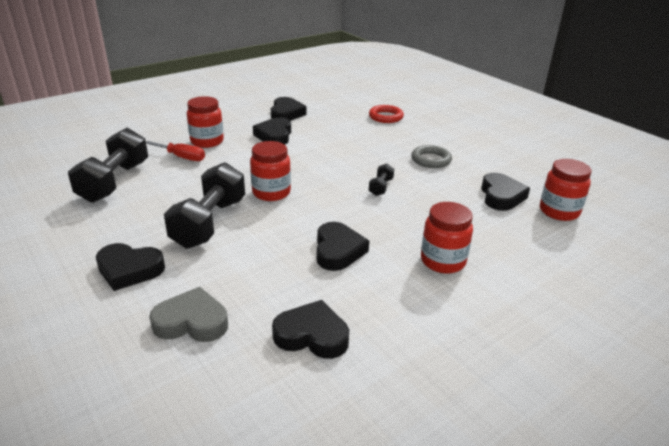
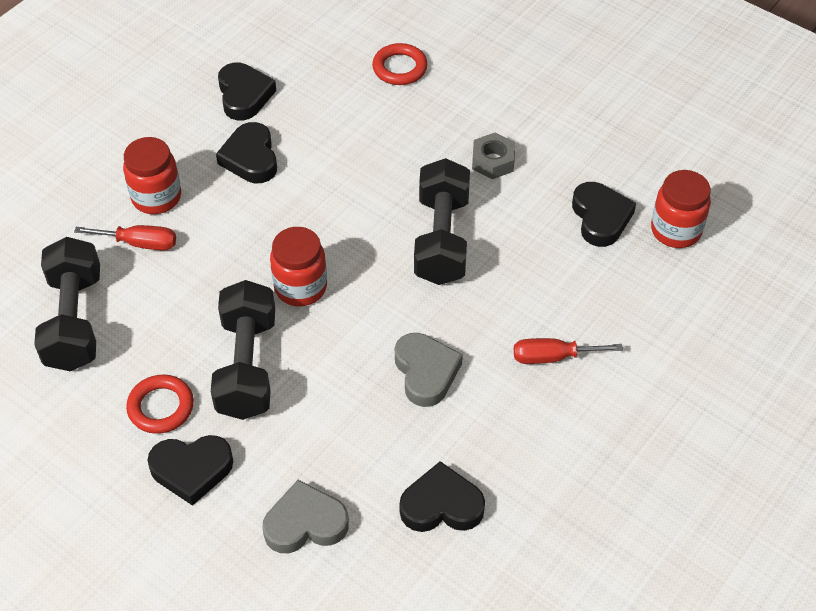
camera: 15 degrees left, 20 degrees up
black heart [317,222,369,271] -> grey heart [395,333,463,407]
black dumbbell [369,164,394,196] -> black dumbbell [414,158,470,285], size x2.23
grey ring [411,145,452,168] -> grey nut [472,133,515,179]
red jar [421,202,473,274] -> red screwdriver [514,338,623,364]
none -> red ring [126,375,194,434]

